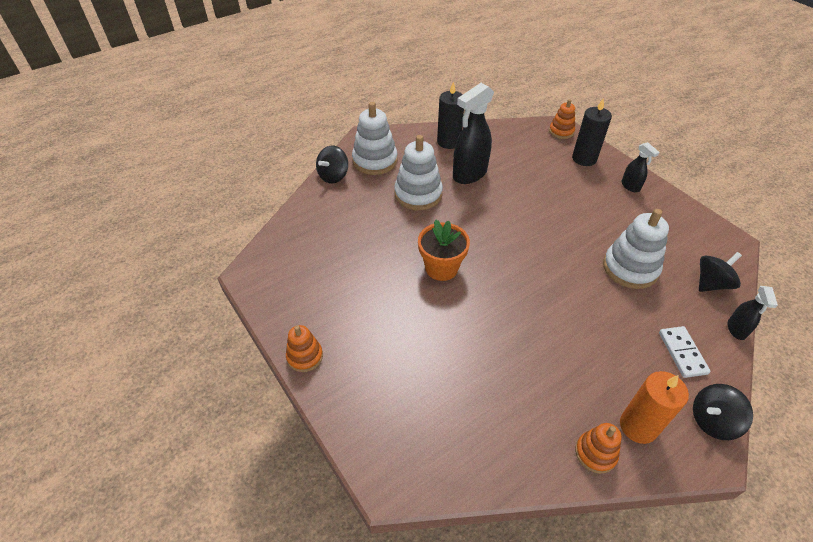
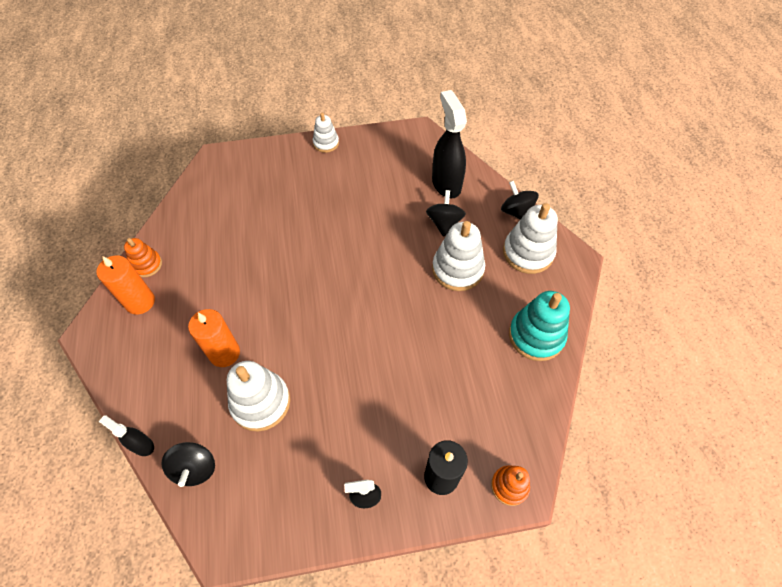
camera: 115 degrees right, 10 degrees up
orange stacking toy [286,325,323,372] -> white stacking toy [313,113,339,153]
orange flower pot [418,220,470,281] -> none
black candle [437,82,464,149] -> turquoise stacking toy [509,291,570,361]
black spray bottle [453,83,494,184] -> black spray bottle moved to [432,90,467,198]
white domino [659,326,711,378] -> none
black spinning top [693,384,753,440] -> black spinning top moved to [426,190,466,237]
none -> orange candle [188,309,240,367]

